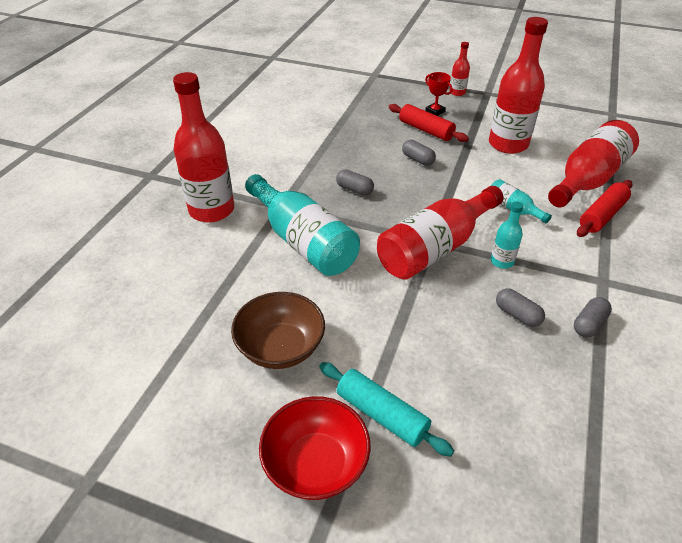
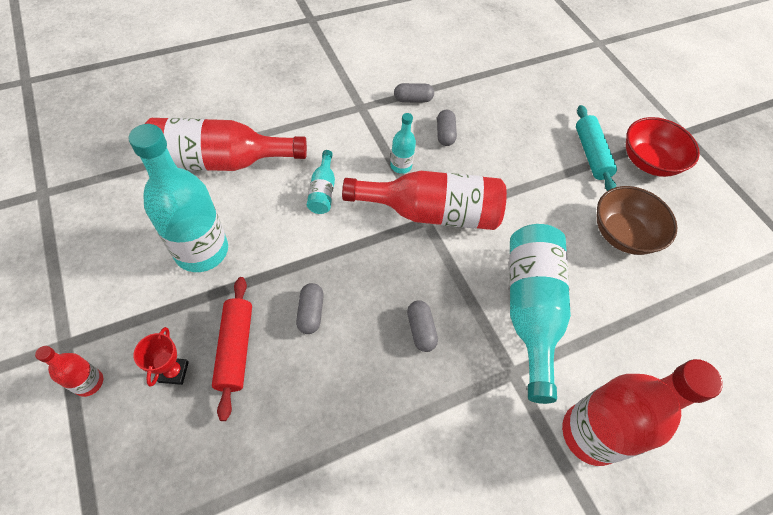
camera: 140 degrees left, 15 degrees up
red bottle [489,17,548,154] -> turquoise bottle [128,124,228,272]
red rolling pin [577,180,632,237] -> none

